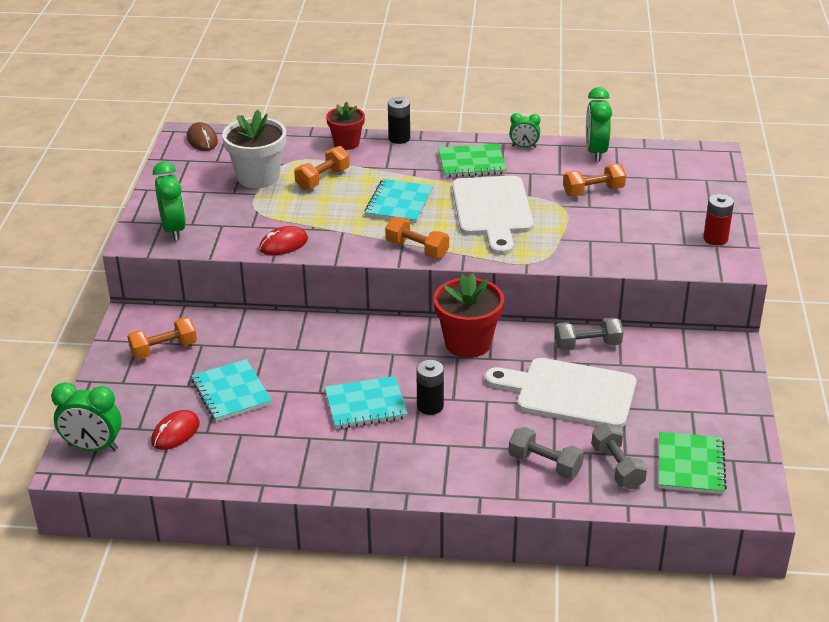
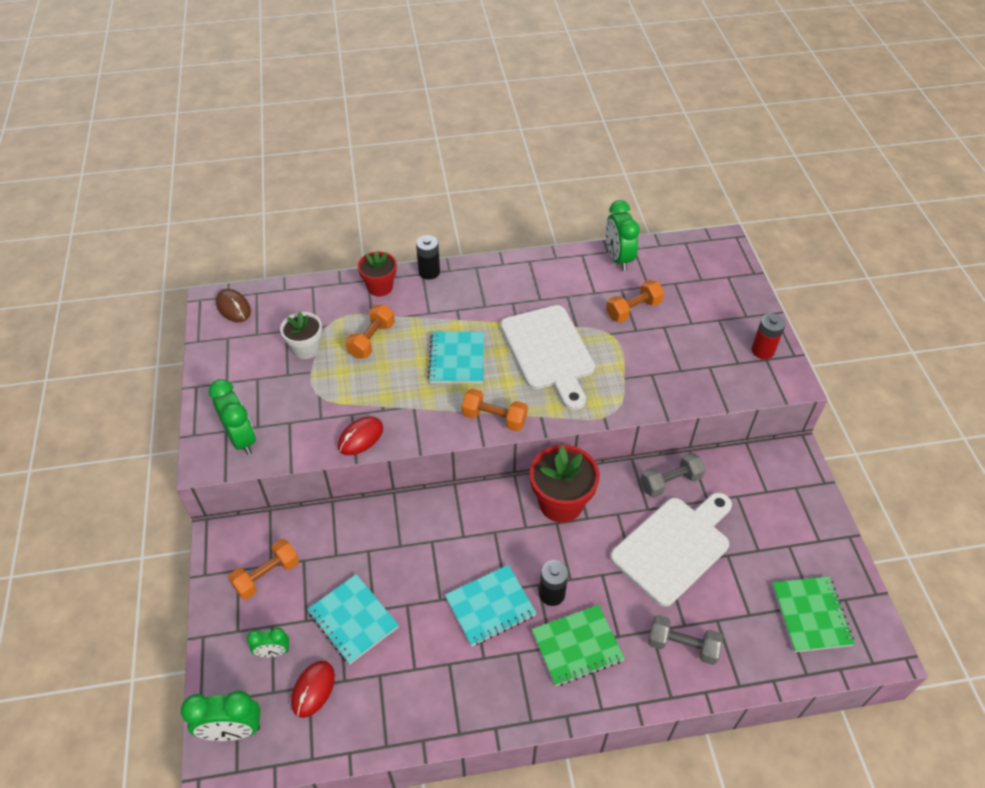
camera: 15 degrees left, 15 degrees up
white flower pot [222,110,286,188] -> white flower pot [280,312,322,359], size x0.63
green notebook [438,144,507,178] -> green notebook moved to [532,605,625,686]
white cutting board [485,358,637,428] -> white cutting board turned 135 degrees clockwise [610,492,732,607]
green clock [509,113,541,148] -> green clock moved to [247,627,289,657]
grey dumbbell [591,422,647,489] -> none

